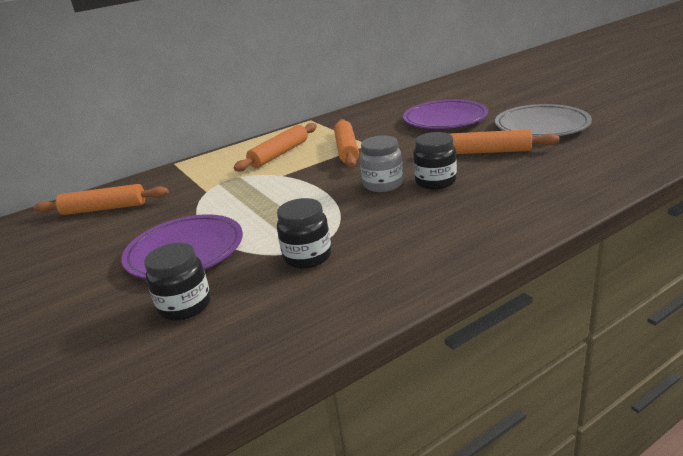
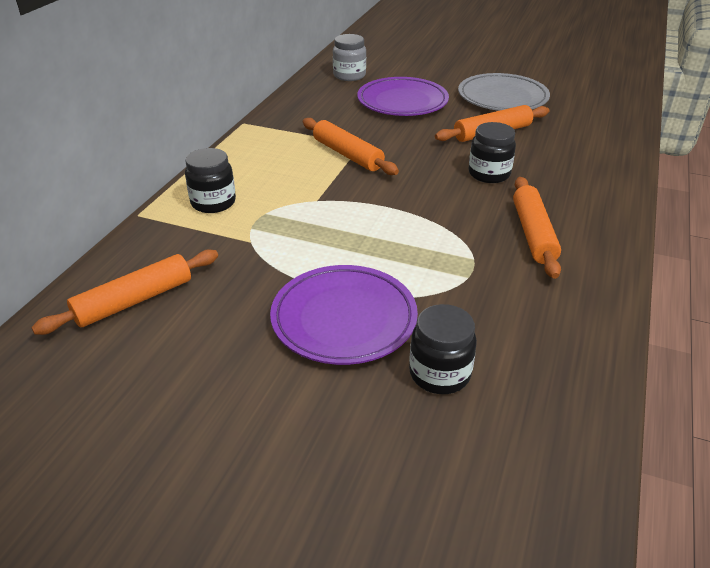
camera: 40 degrees left, 10 degrees up
orange rolling pin [234,123,317,171] -> orange rolling pin moved to [513,177,561,279]
black jar [277,198,331,269] -> black jar moved to [185,148,236,213]
grey jar [360,135,403,192] -> grey jar moved to [333,34,366,81]

